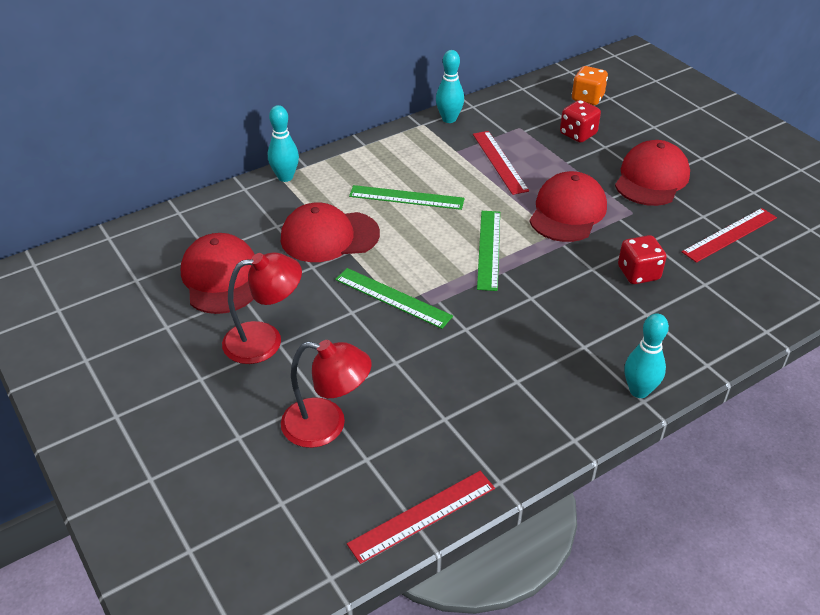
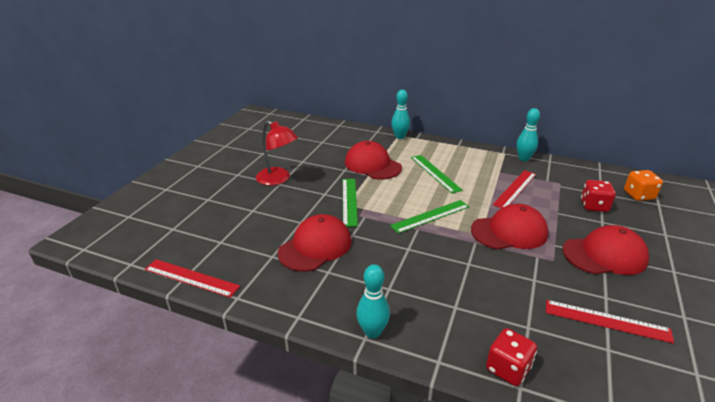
camera: 55 degrees right, 10 degrees down
red cap [181,233,255,314] -> red cap moved to [278,214,351,272]
red lamp [281,340,372,448] -> none
red dice [618,235,667,284] -> red dice moved to [486,328,537,386]

